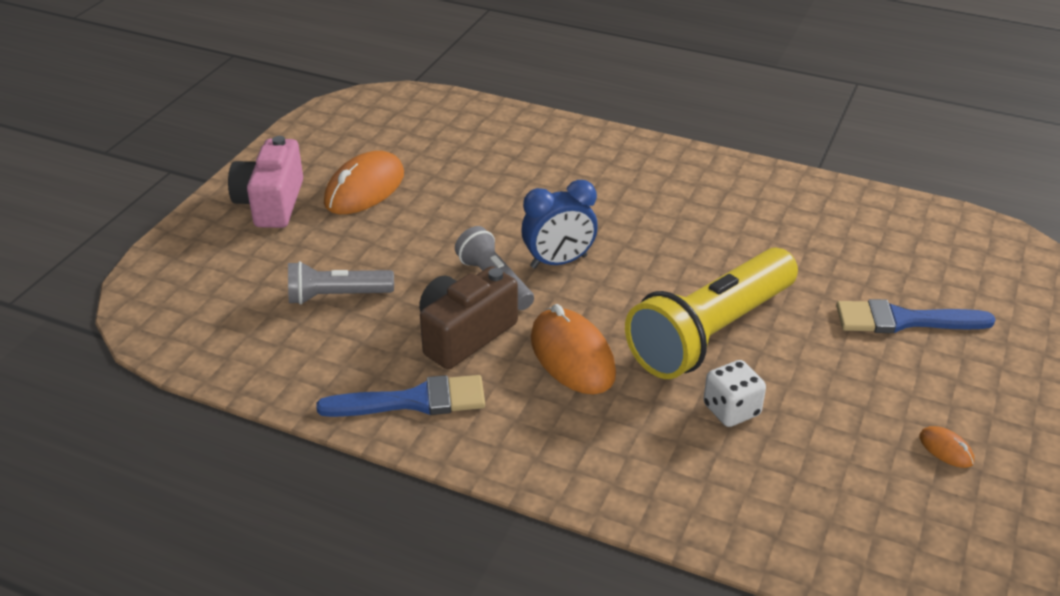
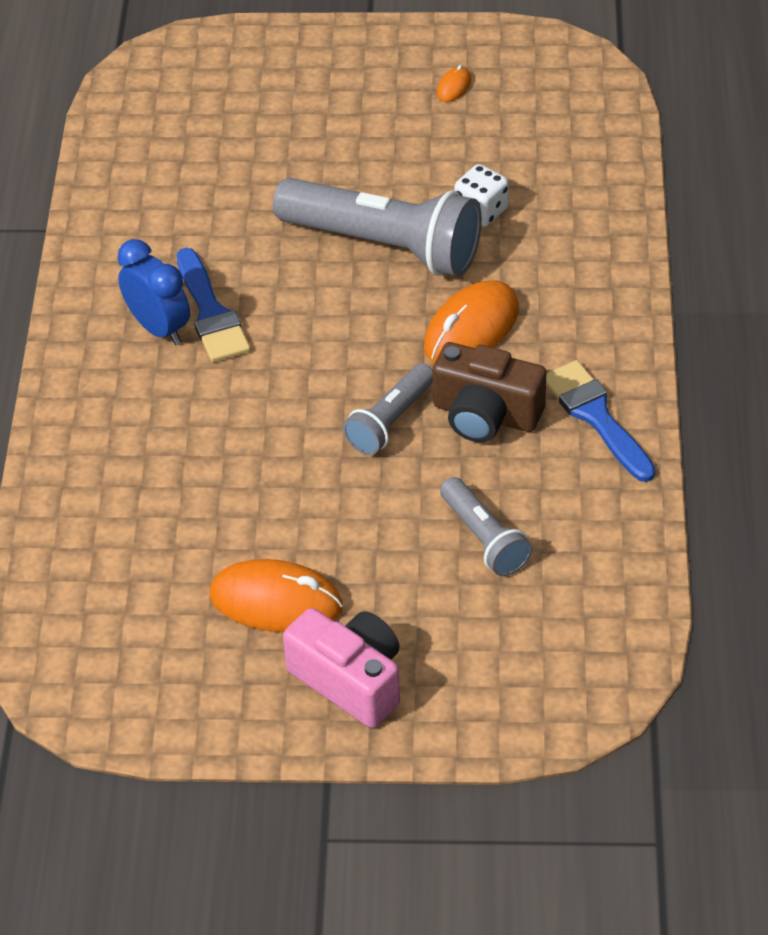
camera: 110 degrees left, 10 degrees up
pink camera [228,136,303,228] -> pink camera turned 120 degrees counterclockwise [283,608,400,728]
blue clock [521,180,598,269] -> blue clock moved to [117,239,190,345]
yellow flashlight [625,248,798,379] -> grey flashlight [273,178,482,277]
blue brush [836,299,996,333] -> blue brush moved to [177,248,251,362]

